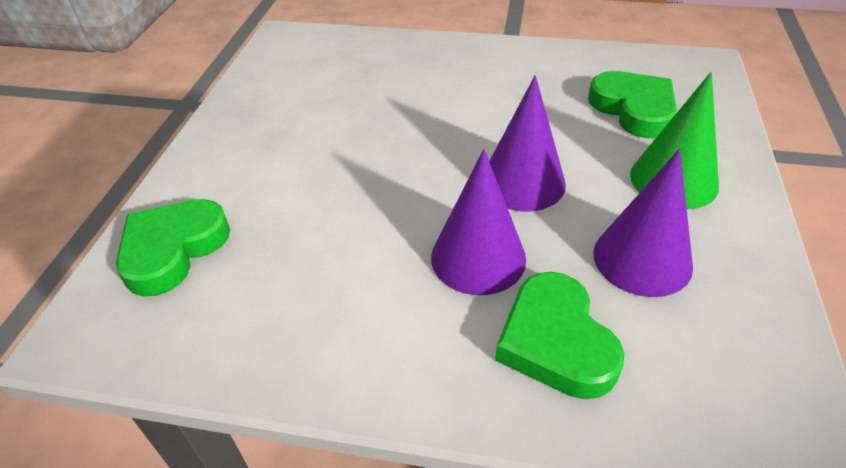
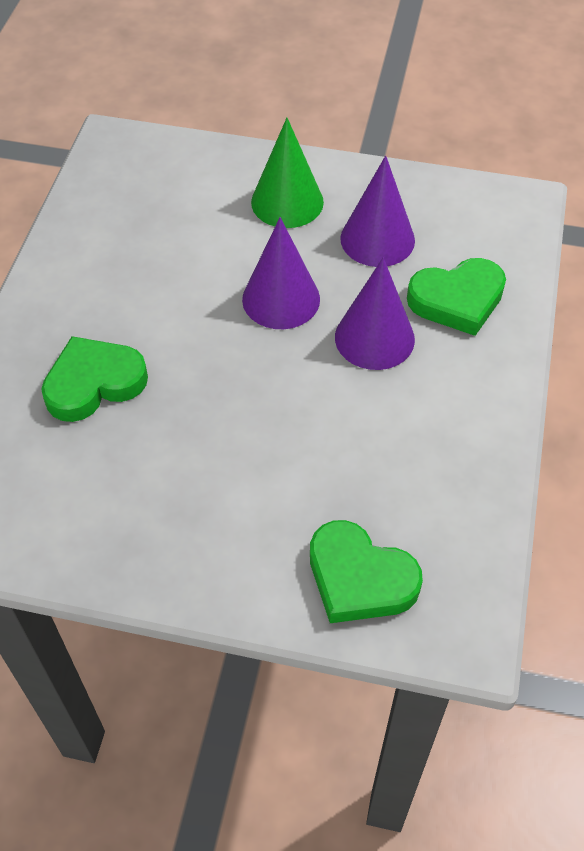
camera: 90 degrees left, 10 degrees up
green heart [588,71,677,138] -> green heart moved to [41,336,148,422]

